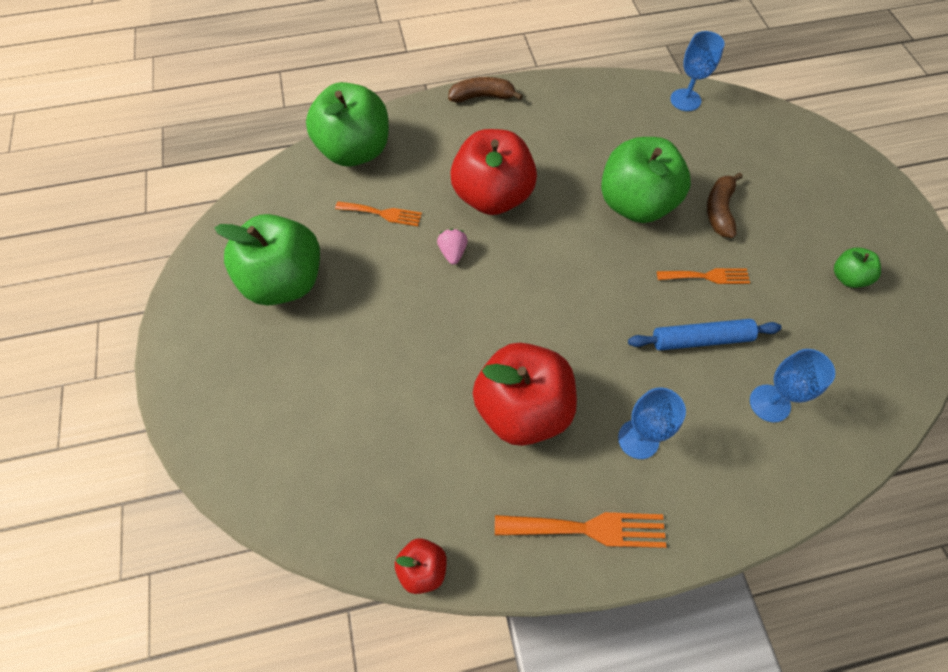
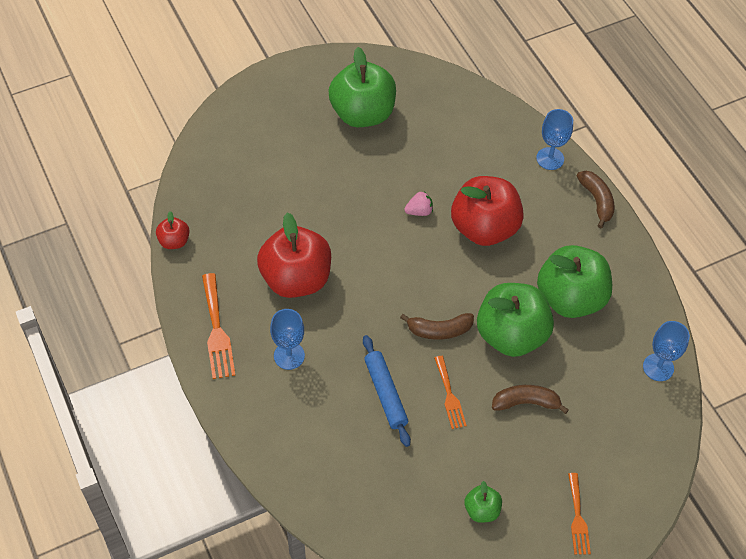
camera: 75 degrees right, 5 degrees down
green apple [306,82,389,166] -> green apple moved to [537,245,612,318]
orange fork [335,201,422,226] -> orange fork moved to [568,473,591,555]
blue goblet [750,349,835,423] -> blue goblet moved to [536,109,573,170]
none -> brown banana [400,313,474,340]

